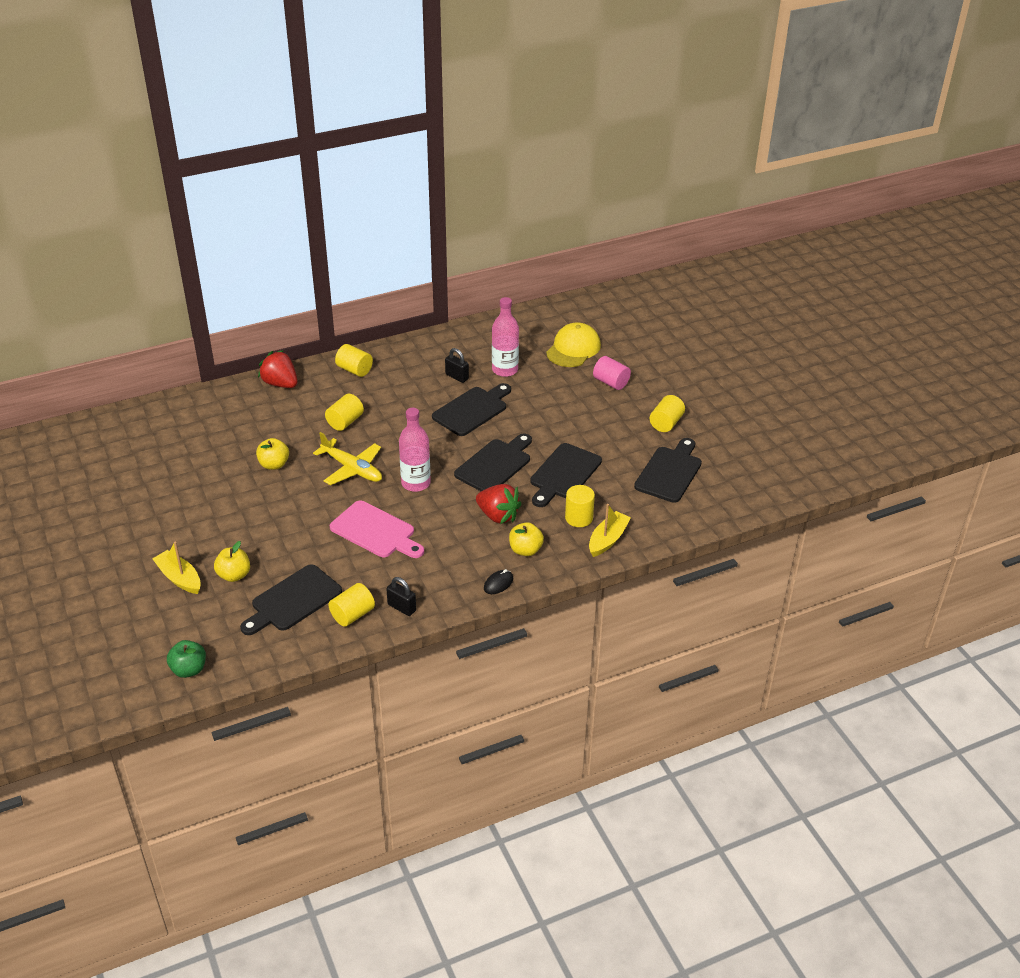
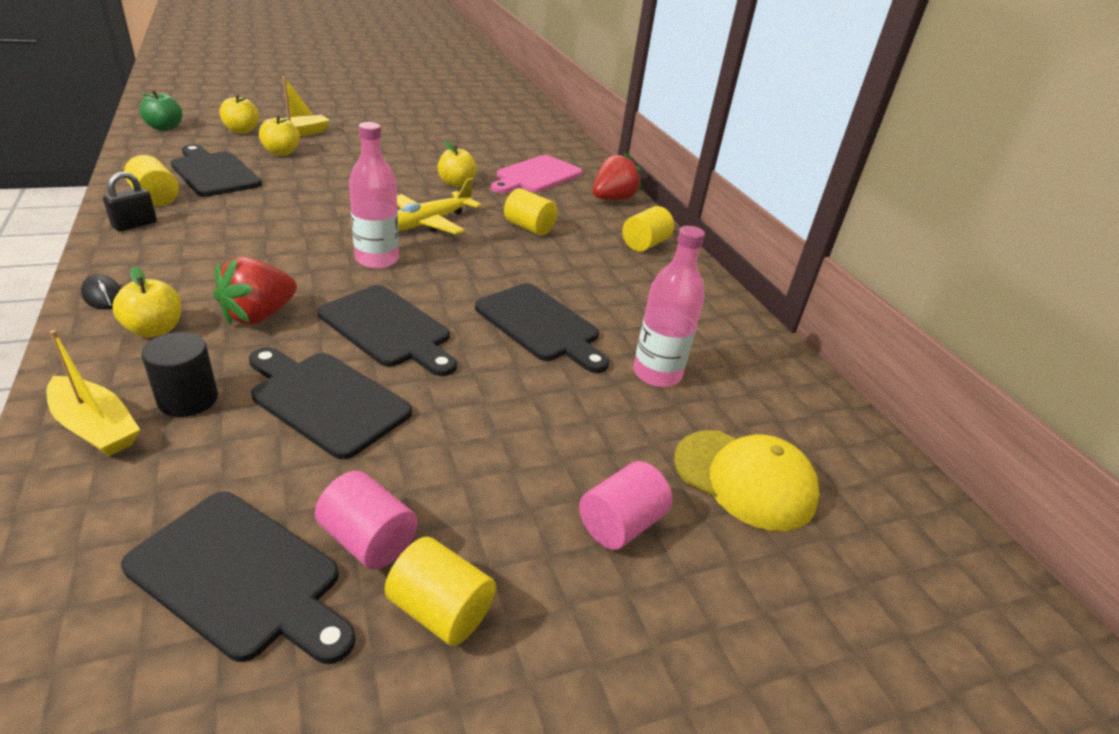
camera: 90 degrees right, 5 degrees down
pink cutting board [330,500,424,558] -> pink cutting board moved to [491,155,583,193]
black padlock [445,348,469,383] -> none
yellow cylinder [565,485,595,527] -> black cylinder [141,332,218,417]
none -> yellow apple [219,95,259,134]
none -> pink cylinder [315,471,418,570]

